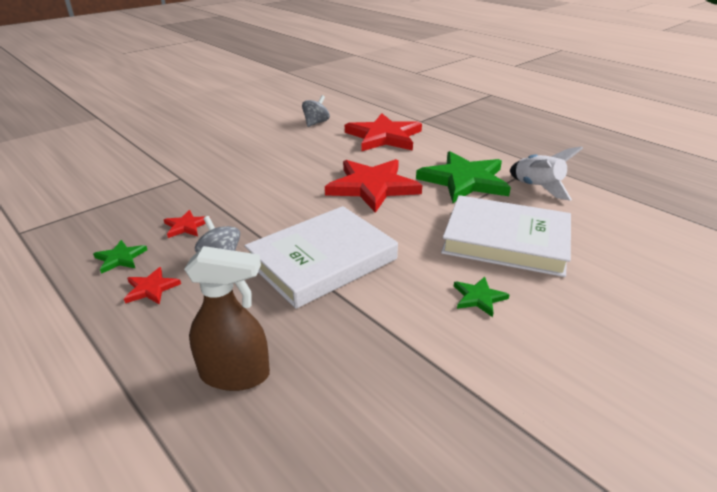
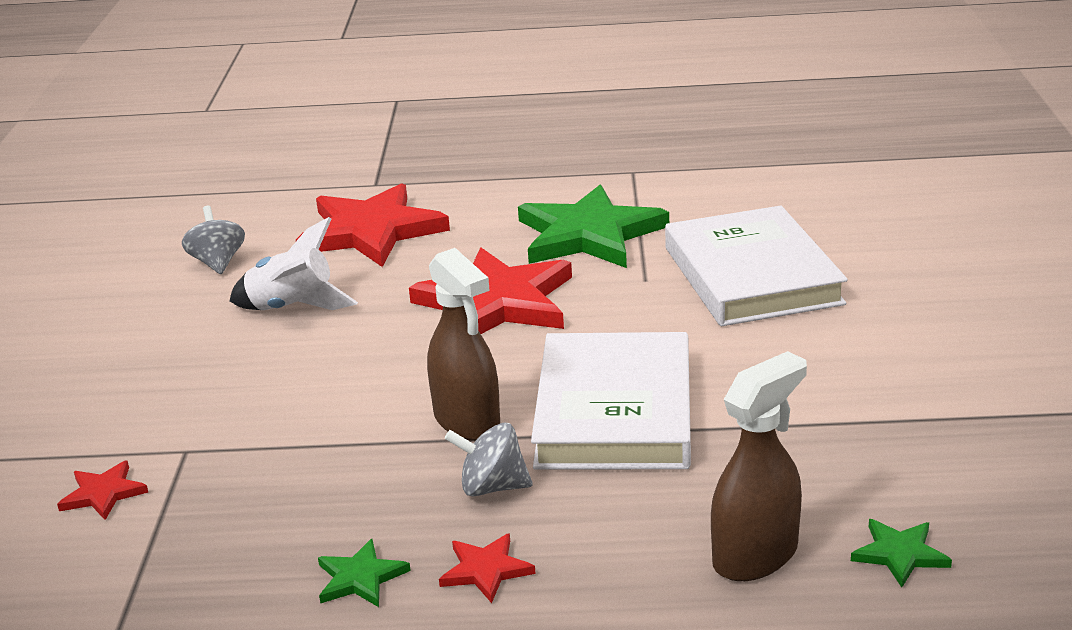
camera: 45 degrees left, 5 degrees down
red star [164,210,206,238] -> red star moved to [57,461,148,520]
white book [441,195,571,277] -> white book turned 75 degrees counterclockwise [665,206,848,326]
green star [454,277,510,317] -> green star moved to [851,519,952,587]
white rocket [510,146,583,201] -> white rocket moved to [229,217,358,310]
none -> brown spray bottle [427,248,500,441]

